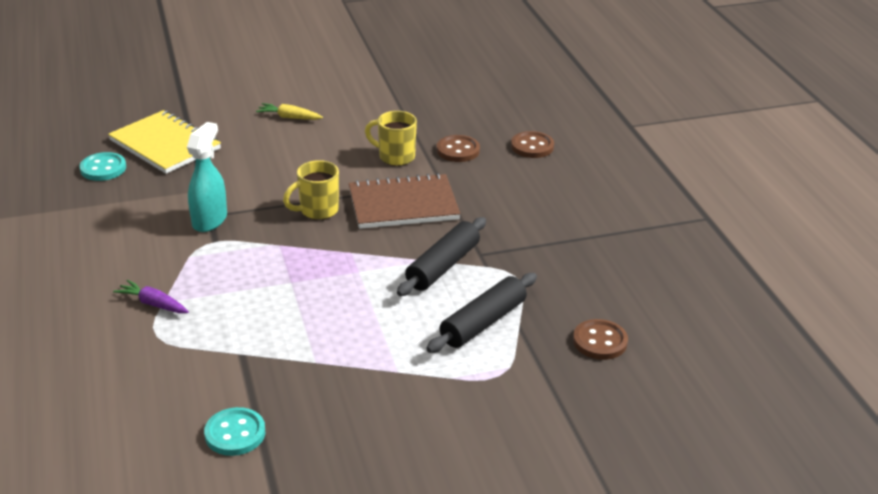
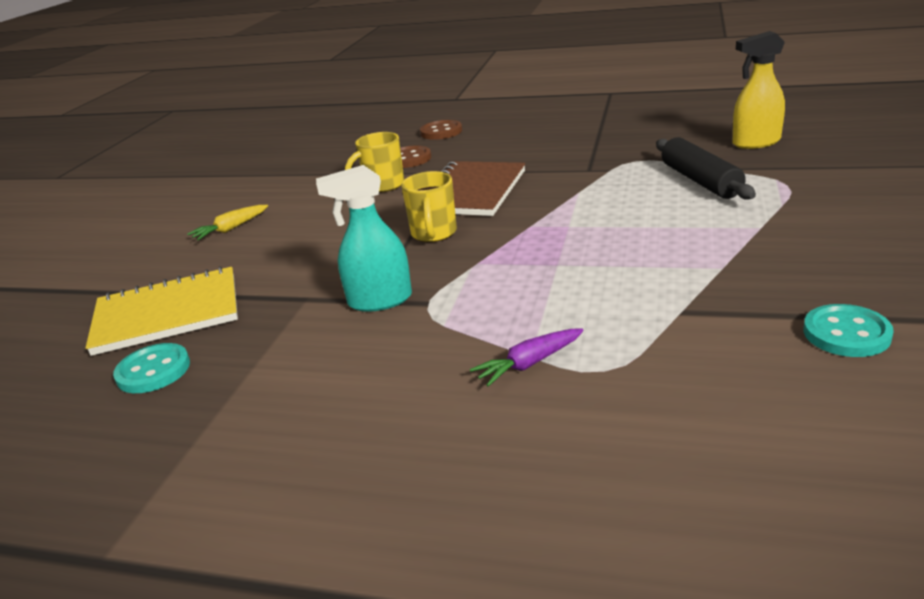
camera: 55 degrees left, 5 degrees down
turquoise spray bottle [187,122,227,232] -> turquoise spray bottle turned 60 degrees counterclockwise [316,165,412,312]
black rolling pin [397,217,486,296] -> none
brown button [573,319,628,360] -> yellow spray bottle [732,31,785,149]

